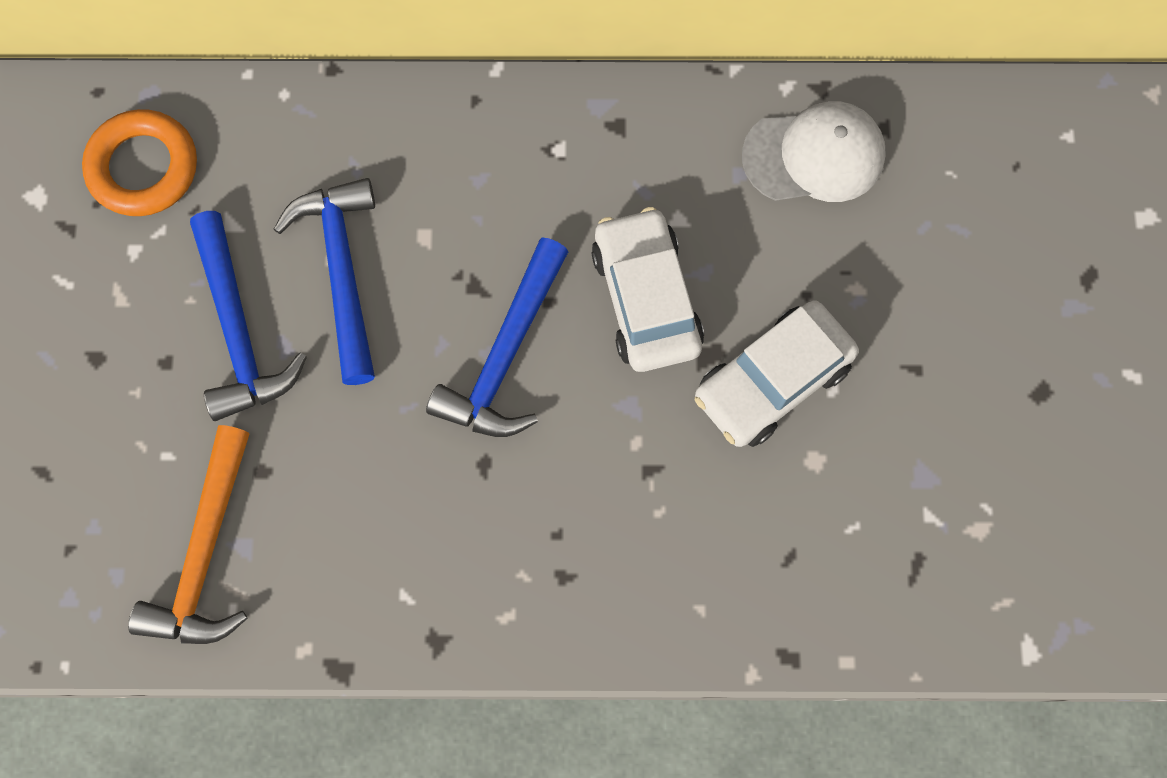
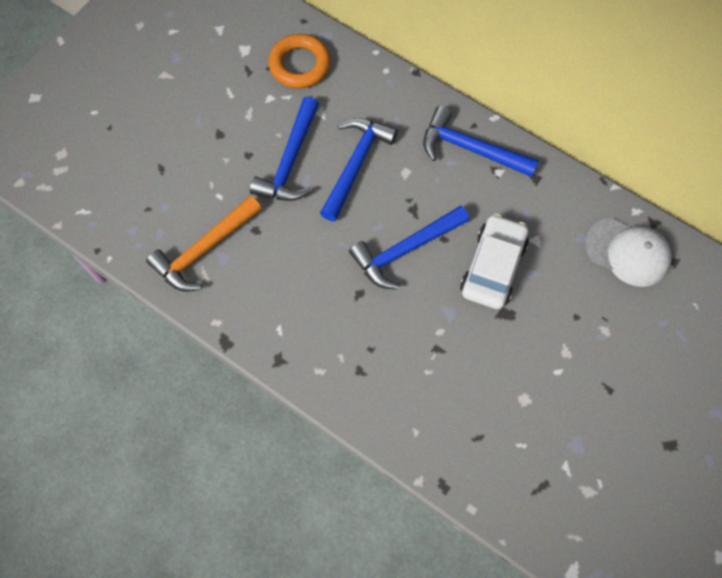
camera: 35 degrees right, 5 degrees down
white car [695,300,859,447] -> none
none -> blue hammer [423,106,539,177]

